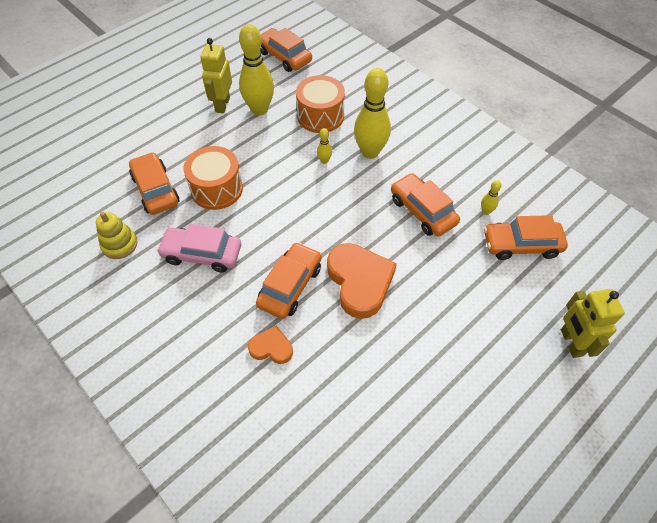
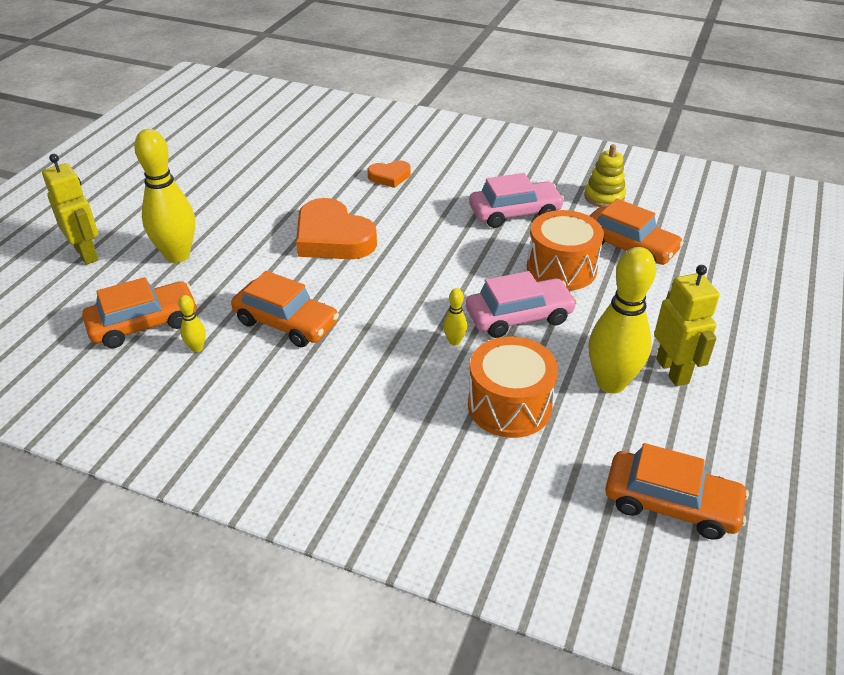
camera: 155 degrees right, 15 degrees down
orange car [256,242,321,319] -> none
yellow bowling pin [354,68,391,159] -> yellow bowling pin moved to [134,129,195,263]
none -> pink car [466,271,577,338]

